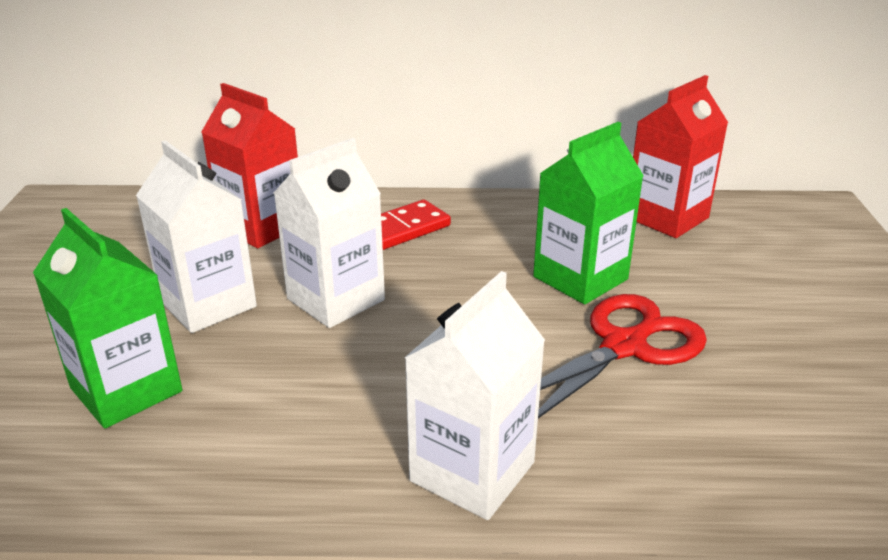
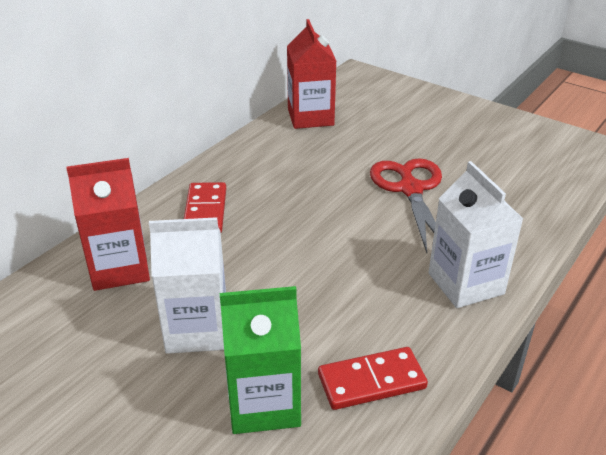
camera: 55 degrees left, 5 degrees up
white carton [274,138,385,328] -> none
green carton [533,122,644,304] -> none
none -> red domino [318,347,428,410]

